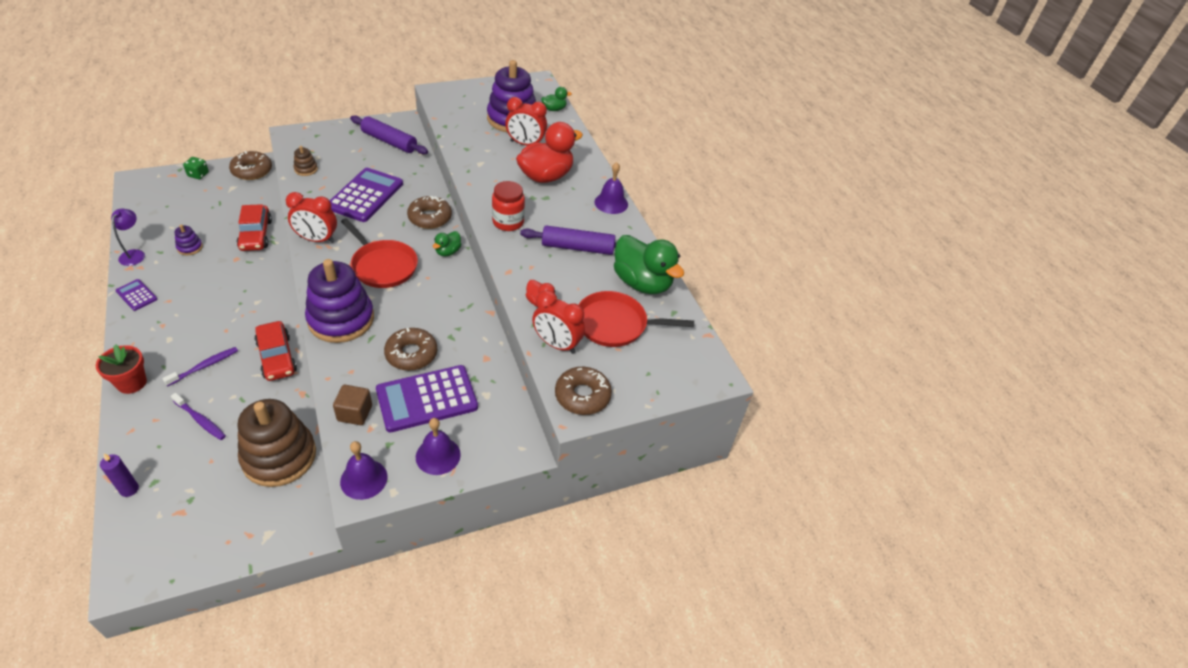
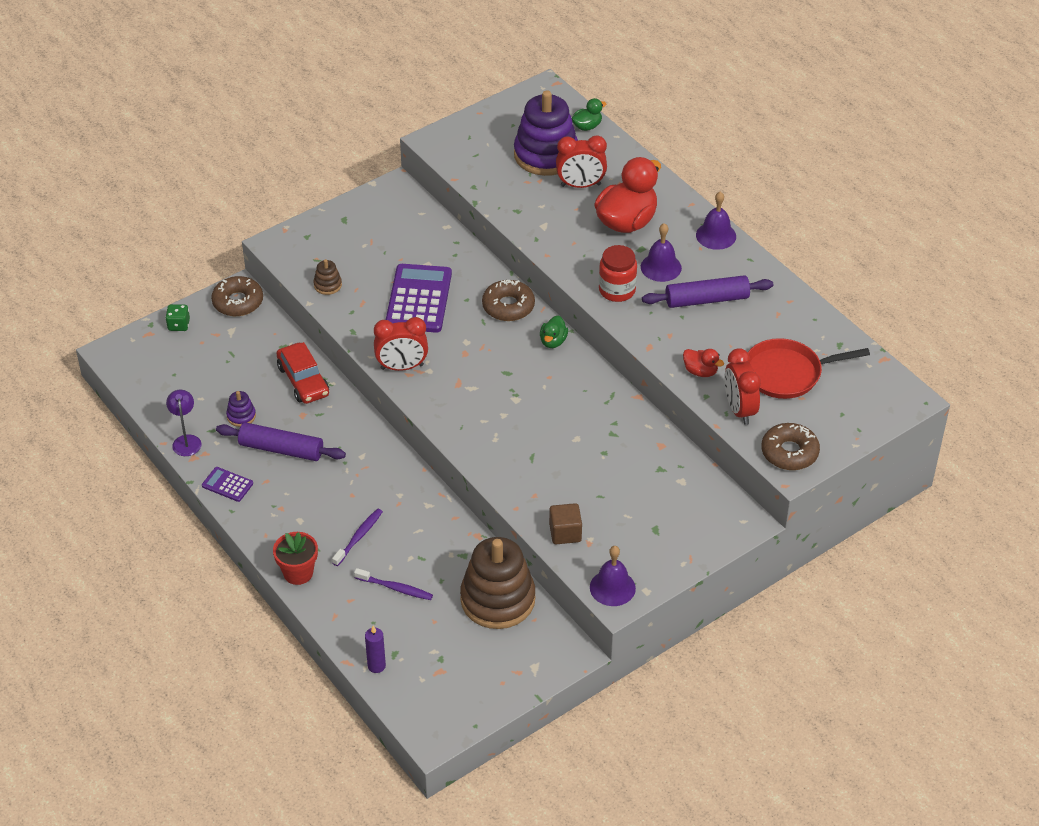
camera: 10 degrees left, 0 degrees up
red car [255,321,297,381] -> none
purple stacking toy [305,259,374,343] -> none
red pan [341,218,418,288] -> none
purple rolling pin [350,115,428,154] -> purple rolling pin moved to [216,422,346,461]
purple calculator [376,365,478,432] -> none
brown donut [384,328,437,371] -> none
purple bell [416,418,461,475] -> purple bell moved to [641,223,682,282]
red clock [532,290,585,354] -> red clock turned 60 degrees clockwise [724,348,761,425]
green duck [614,235,684,294] -> none

